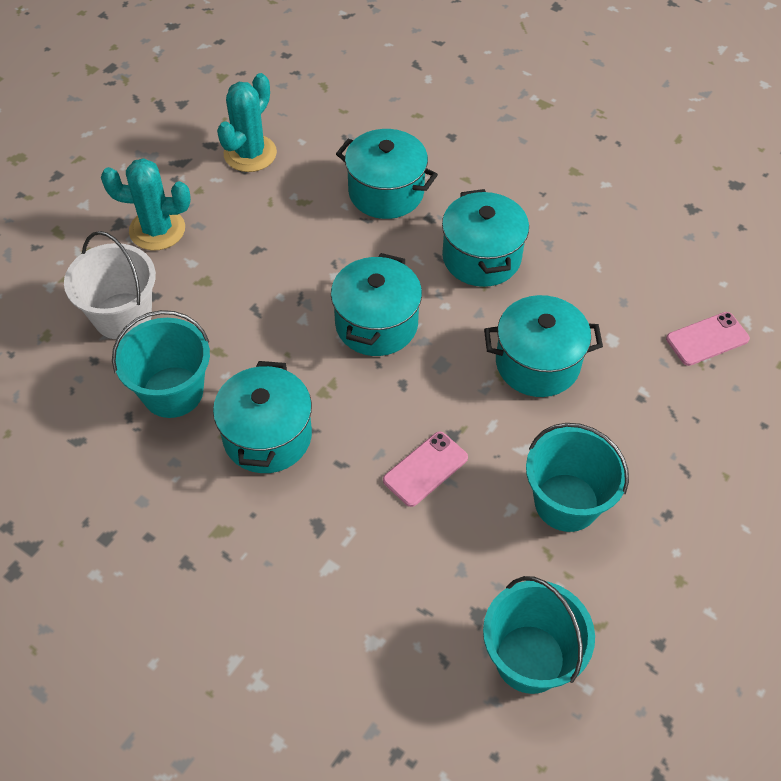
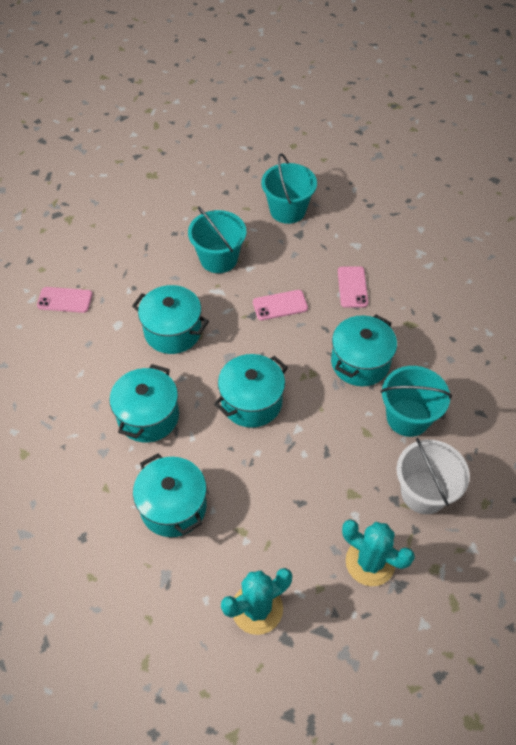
camera: 150 degrees left, 0 degrees up
none -> pink phone [338,266,368,308]

